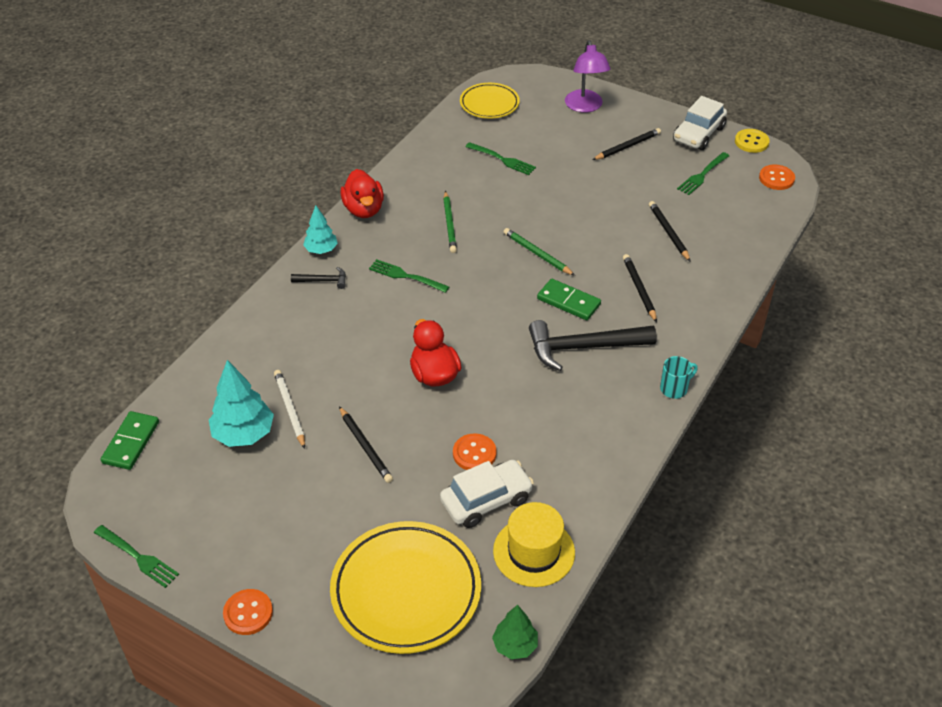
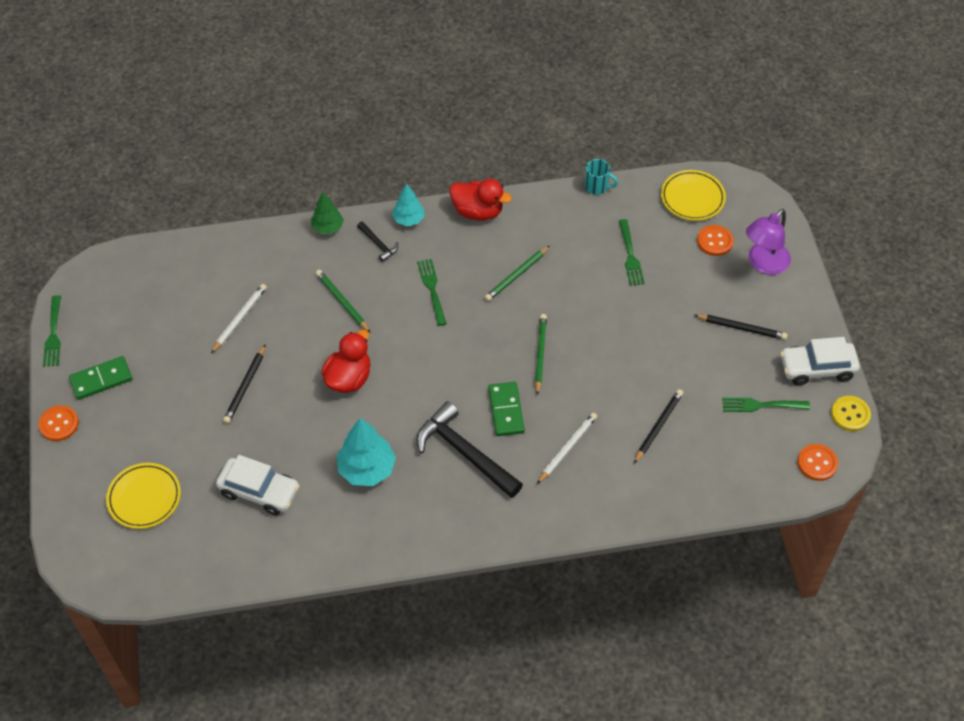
camera: 50 degrees right, 10 degrees up
green domino [101,411,159,470] -> green domino moved to [69,356,132,400]
turquoise tree [209,360,274,447] -> turquoise tree moved to [337,418,396,486]
yellow plate [330,521,481,654] -> yellow plate [106,463,181,529], size x0.59
red duck [340,169,384,218] -> red duck turned 105 degrees counterclockwise [450,179,512,221]
orange button [453,433,497,470] -> orange button moved to [697,225,734,256]
green tree [492,604,538,659] -> green tree moved to [311,192,344,234]
yellow hat [493,502,575,587] -> none
black pencil [623,254,657,322] -> white pencil [537,413,597,484]
turquoise mug [660,356,698,399] -> turquoise mug moved to [585,159,618,195]
none -> green pencil [316,270,371,333]

